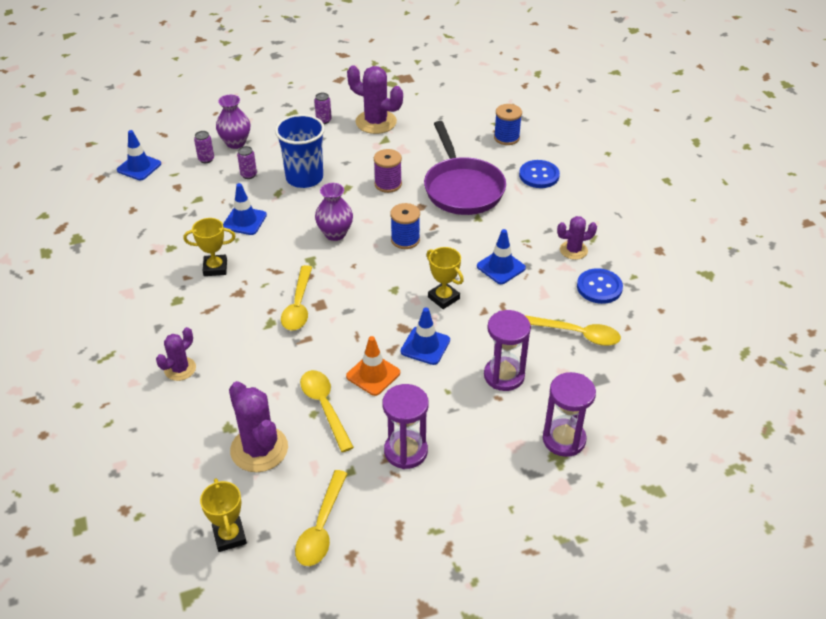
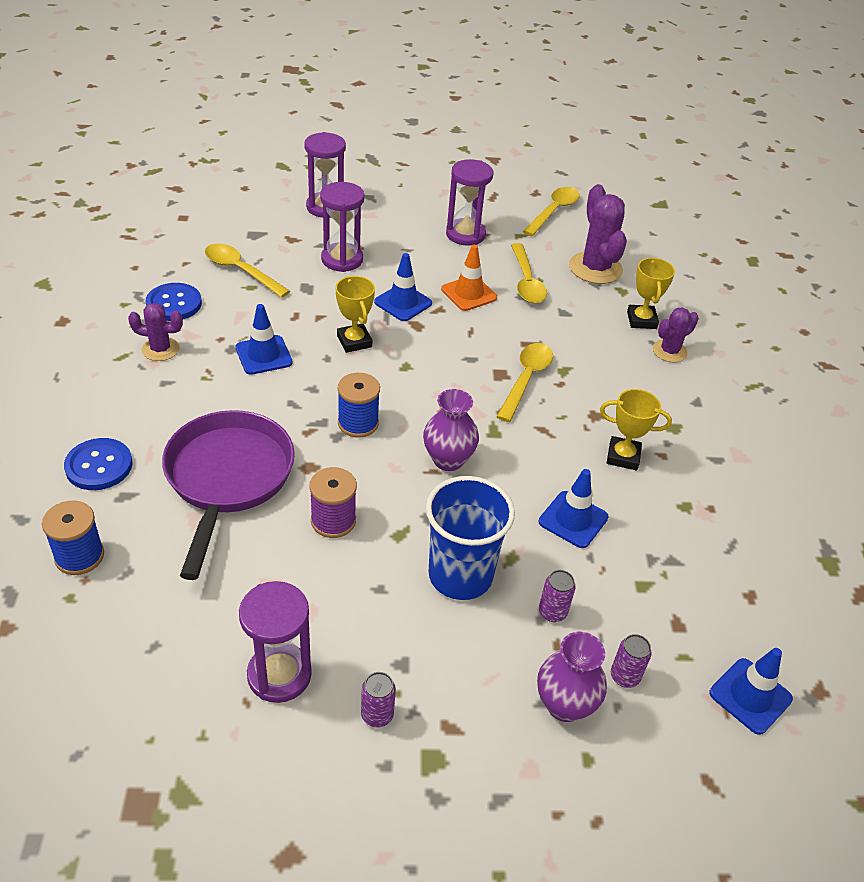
camera: 165 degrees left, 0 degrees up
yellow trophy [200,479,247,552] -> yellow trophy moved to [627,257,675,329]
purple cactus [347,65,403,134] -> purple hourglass [239,581,312,703]

